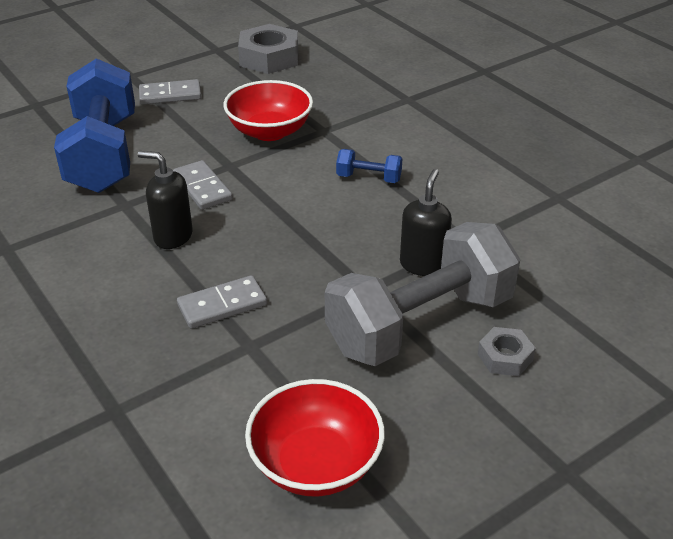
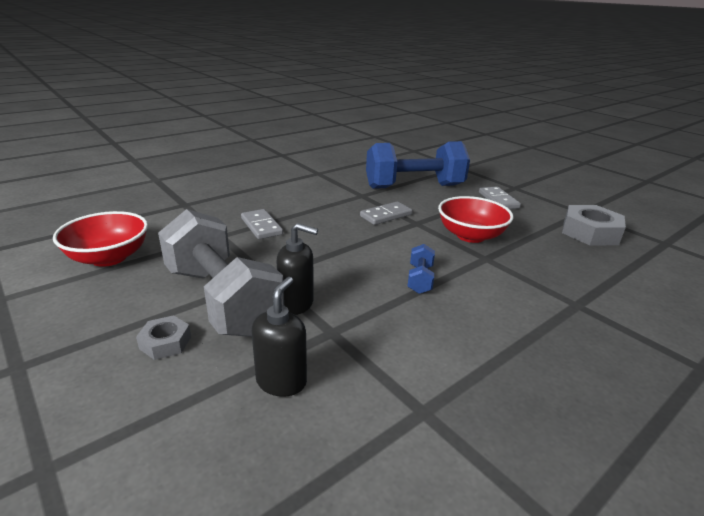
camera: 85 degrees right, 10 degrees down
black soap dispenser [138,151,193,249] -> black soap dispenser moved to [251,277,307,397]

